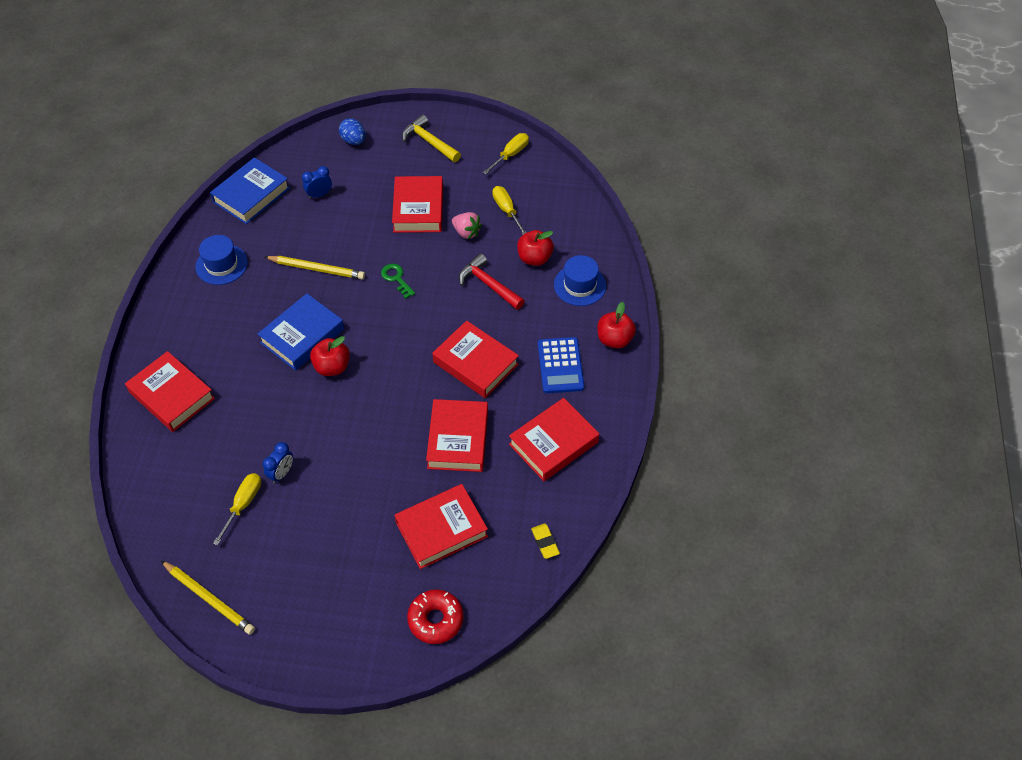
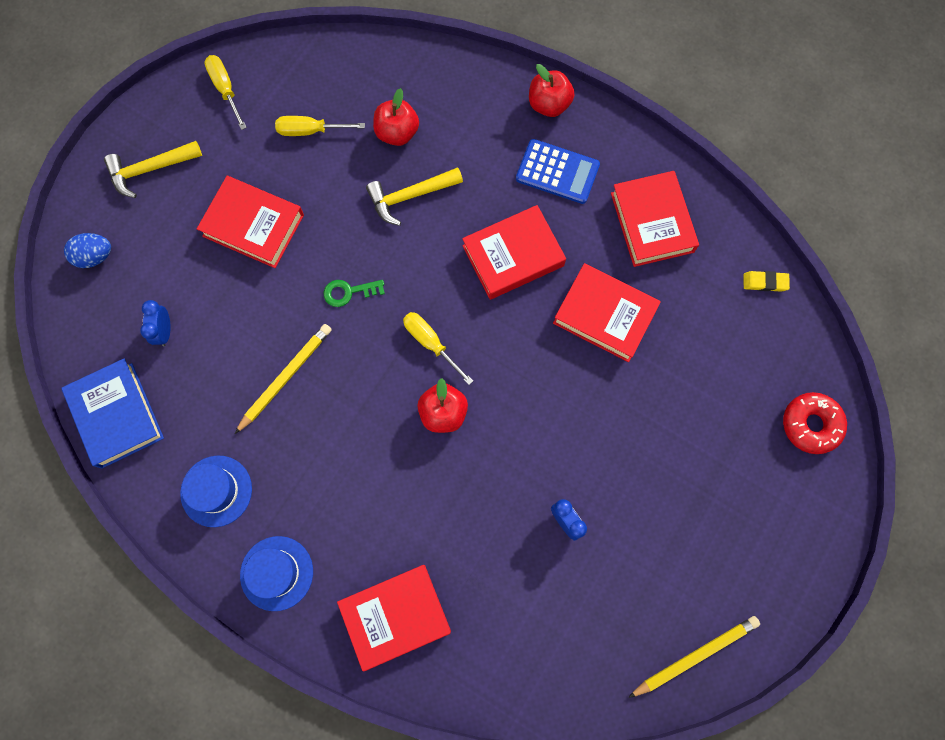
camera: 65 degrees left, 20 degrees up
yellow screwdriver [213,473,261,545] -> yellow screwdriver moved to [403,312,473,385]
blue book [258,293,344,371] -> none
red book [395,484,488,569] -> none
pink strawberry [452,212,482,239] -> none
red hammer [459,253,525,310] -> yellow hammer [366,168,463,226]
blue hat [554,255,606,306] -> blue hat moved to [240,536,313,611]

